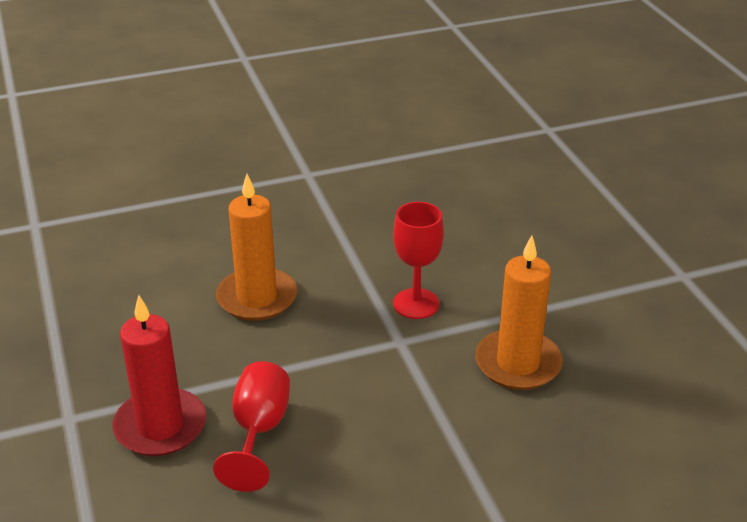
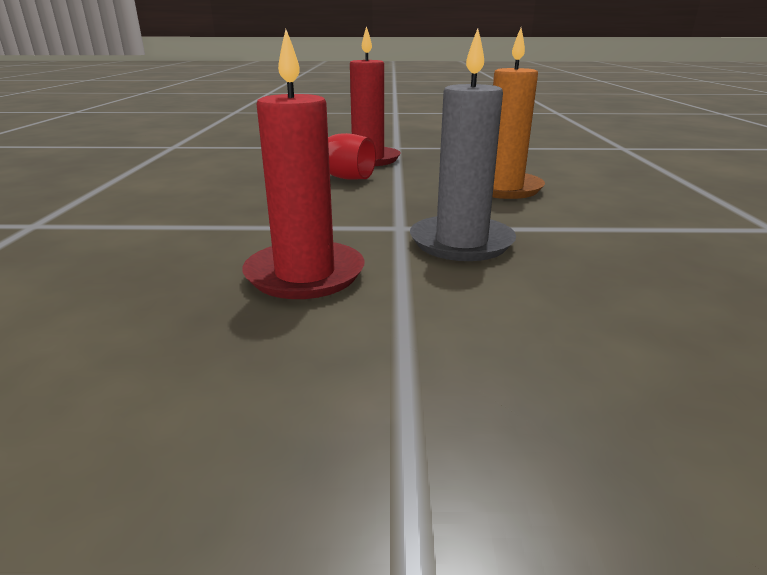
camera: 110 degrees right, 10 degrees down
red goblet [393,202,444,319] -> grey candle [410,28,516,261]
orange candle [475,236,563,390] -> red candle [242,29,364,299]

